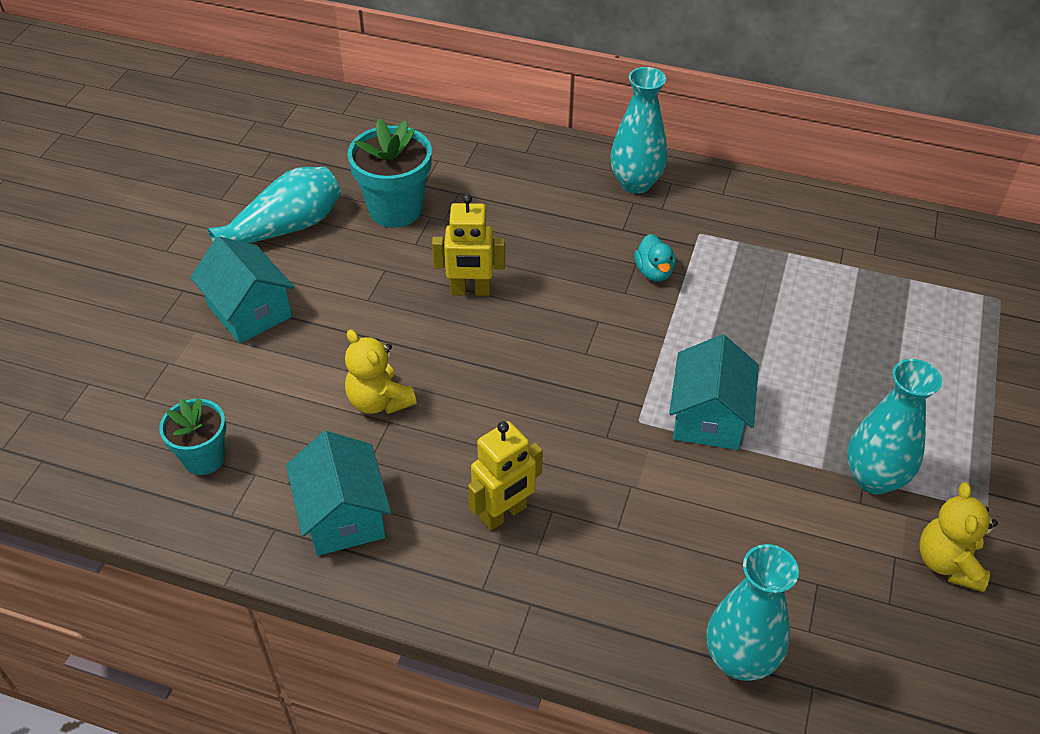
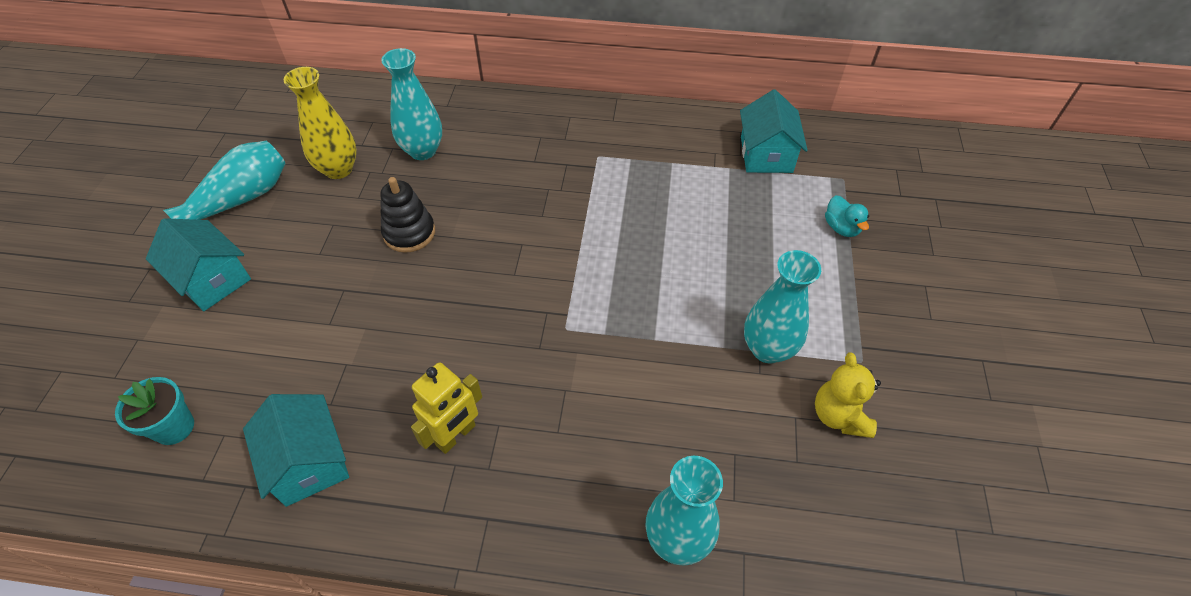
camera: 10 degrees left, 5 degrees up
yellow teddy bear [345,329,417,414] -> none
turquoise flower pot [348,118,432,228] -> yellow vase [284,67,357,179]
yellow robot [432,194,505,296] -> black stacking toy [380,177,435,253]
turquoise vase [610,67,667,194] -> turquoise vase moved to [381,48,442,160]
turquoise duck [634,234,675,281] -> turquoise duck moved to [825,195,869,237]
turquoise house [669,334,759,450] -> turquoise house moved to [740,89,808,173]

